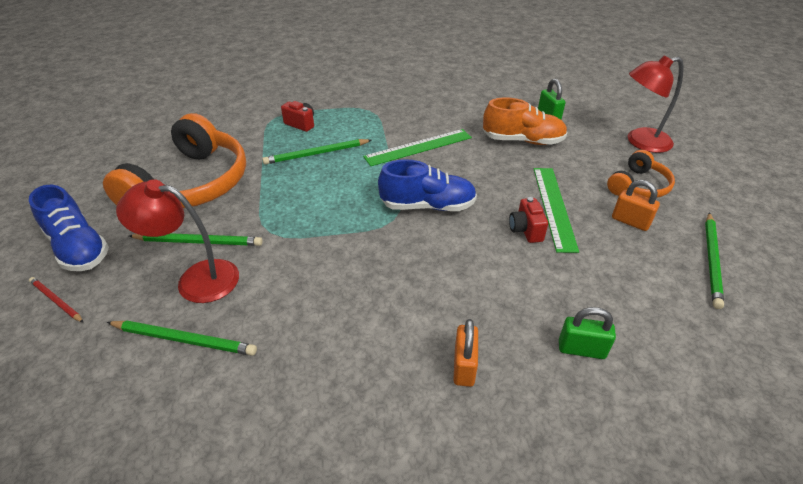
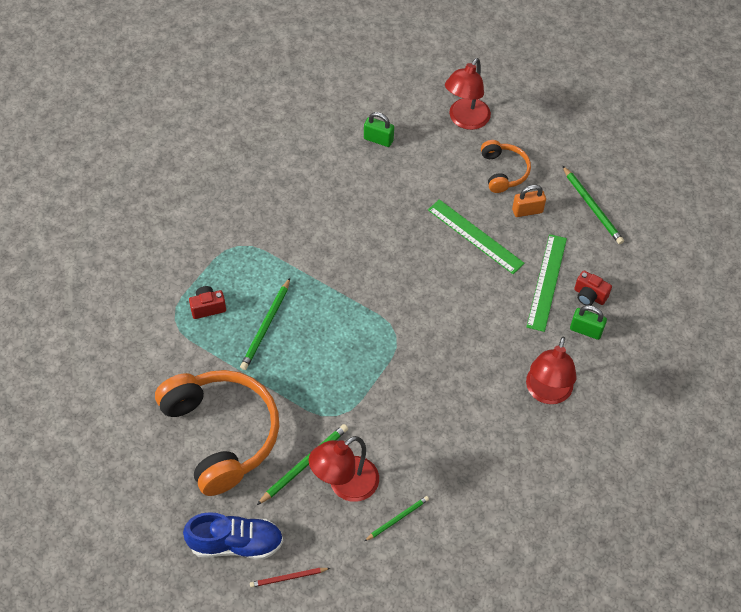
camera: 50 degrees left, 15 degrees up
green pencil [107,320,257,356] -> green pencil [365,496,429,541], size x0.64
green ruler [363,129,472,166] -> green ruler moved to [527,234,567,332]
blue shoe [378,159,477,211] -> none
orange padlock [453,319,478,387] -> red lamp [526,337,576,404]
orange shoe [483,98,568,145] -> none
red camera [509,197,548,243] -> red camera moved to [574,270,612,305]
green padlock [559,307,616,359] -> green padlock turned 60 degrees clockwise [570,305,607,340]

